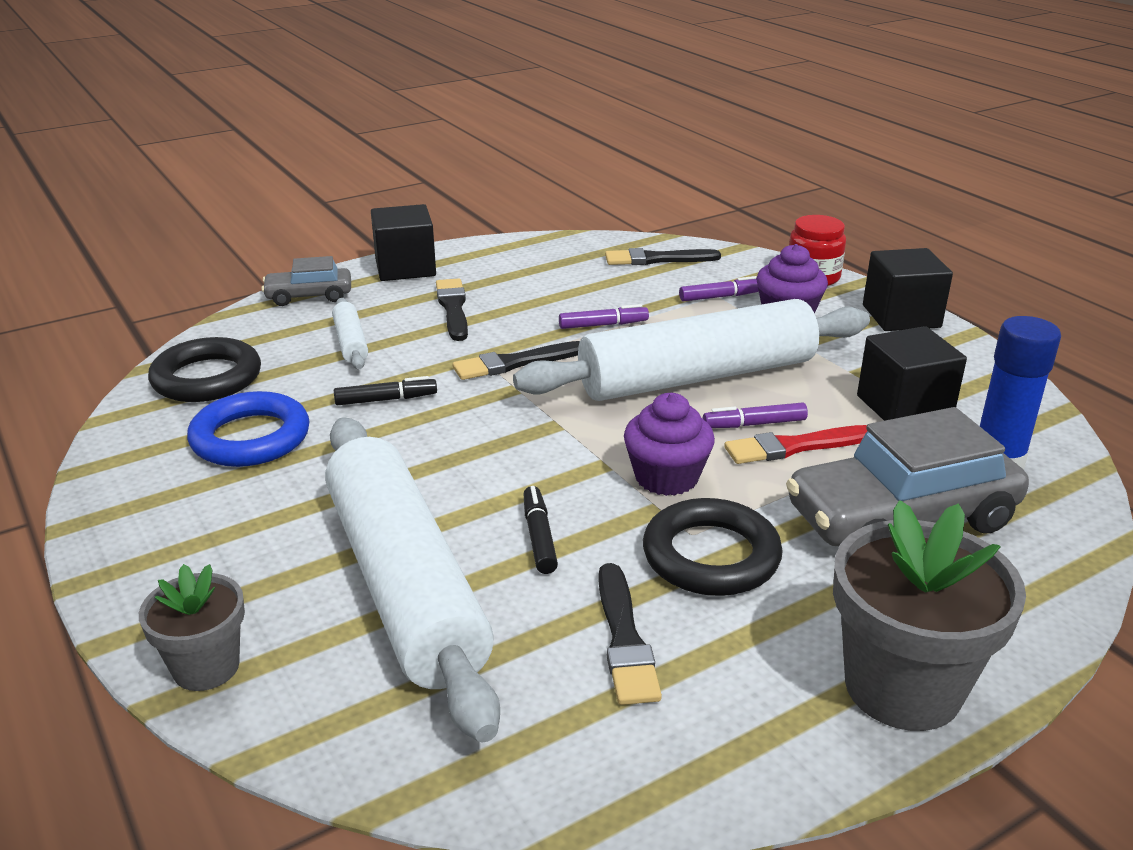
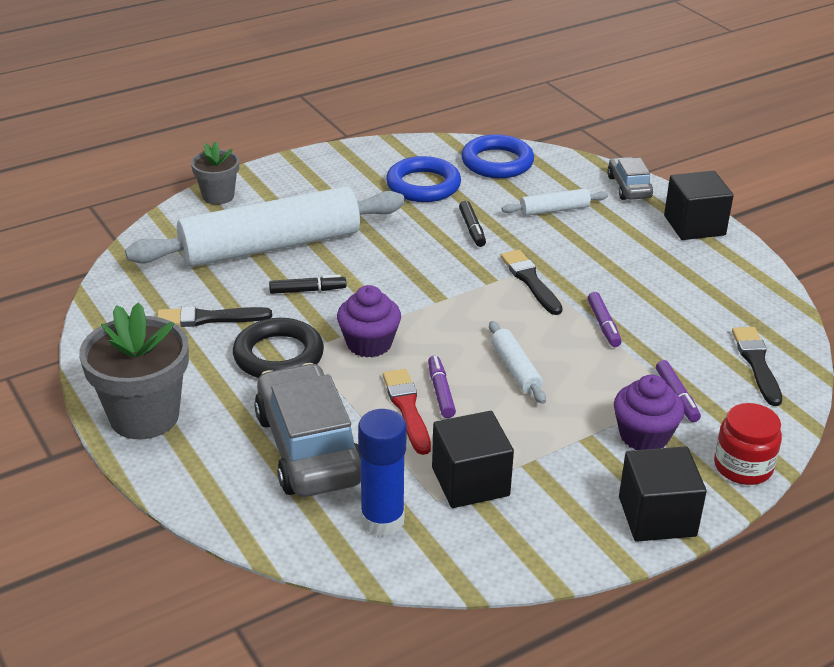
camera: 90 degrees right, 5 degrees up
black ring [148,337,261,402] -> blue ring [461,134,534,178]
black brush [436,278,468,341] -> none
white rolling pin [513,299,870,401] -> white rolling pin [489,321,546,404], size x0.41

